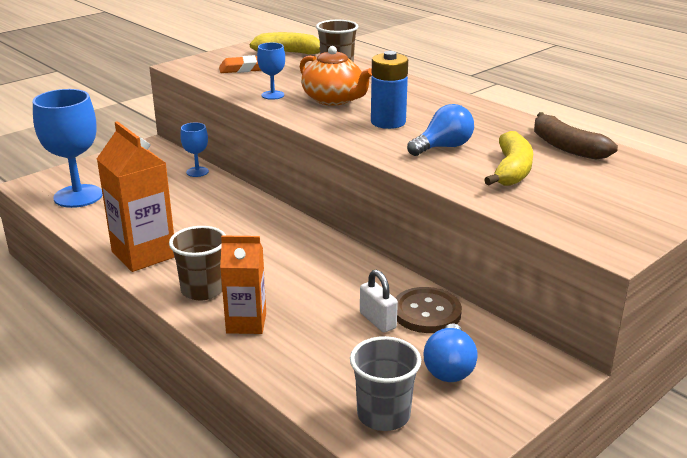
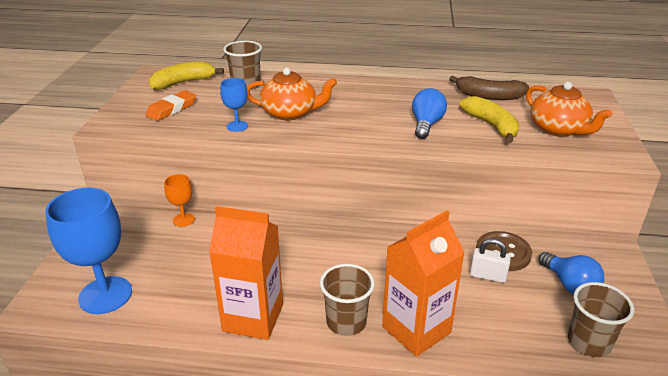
camera: 40 degrees left, 5 degrees up
blue goblet [180,122,209,177] -> orange goblet [164,174,195,227]
orange carton [220,236,266,334] -> orange carton [382,210,465,357], size x1.52
grey cup [350,336,421,431] -> brown cup [568,282,634,357]
blue battery [371,51,408,129] -> none
none -> orange teapot [526,82,612,137]

